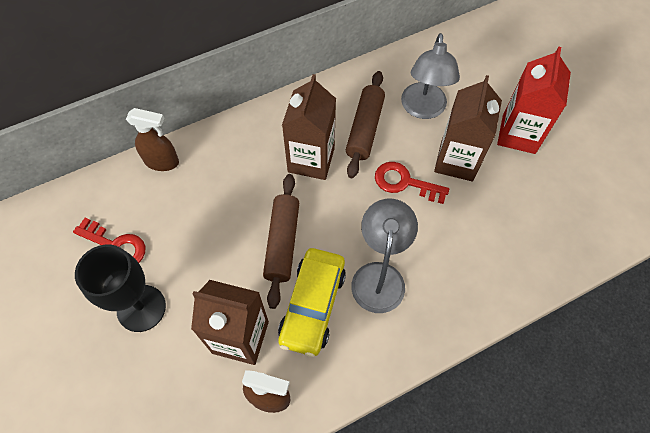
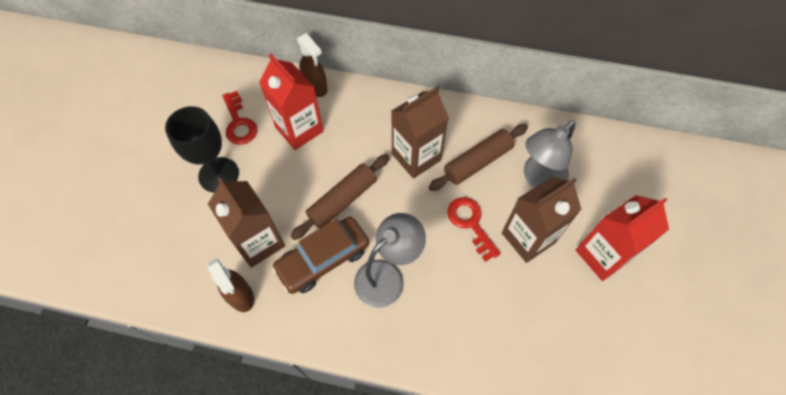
camera: 40 degrees right, 0 degrees up
yellow car [278,248,346,357] -> brown car [271,217,369,294]
none -> red carton [259,54,323,150]

